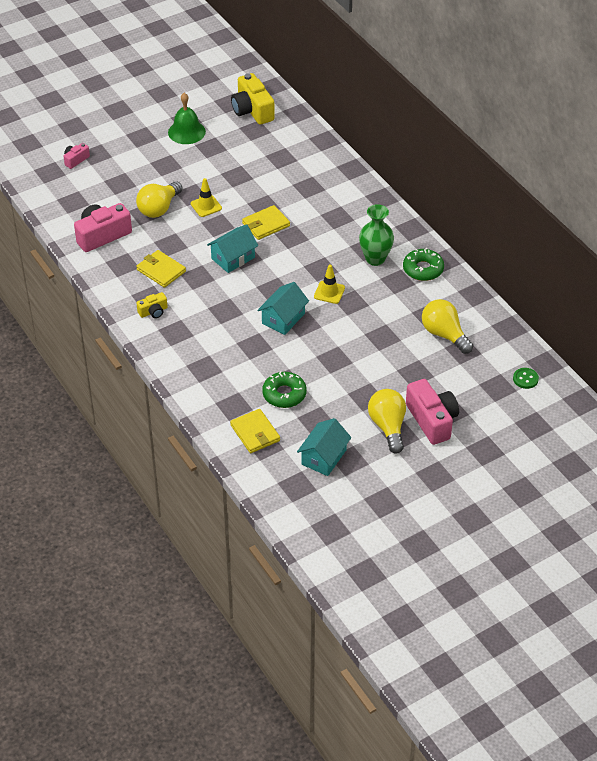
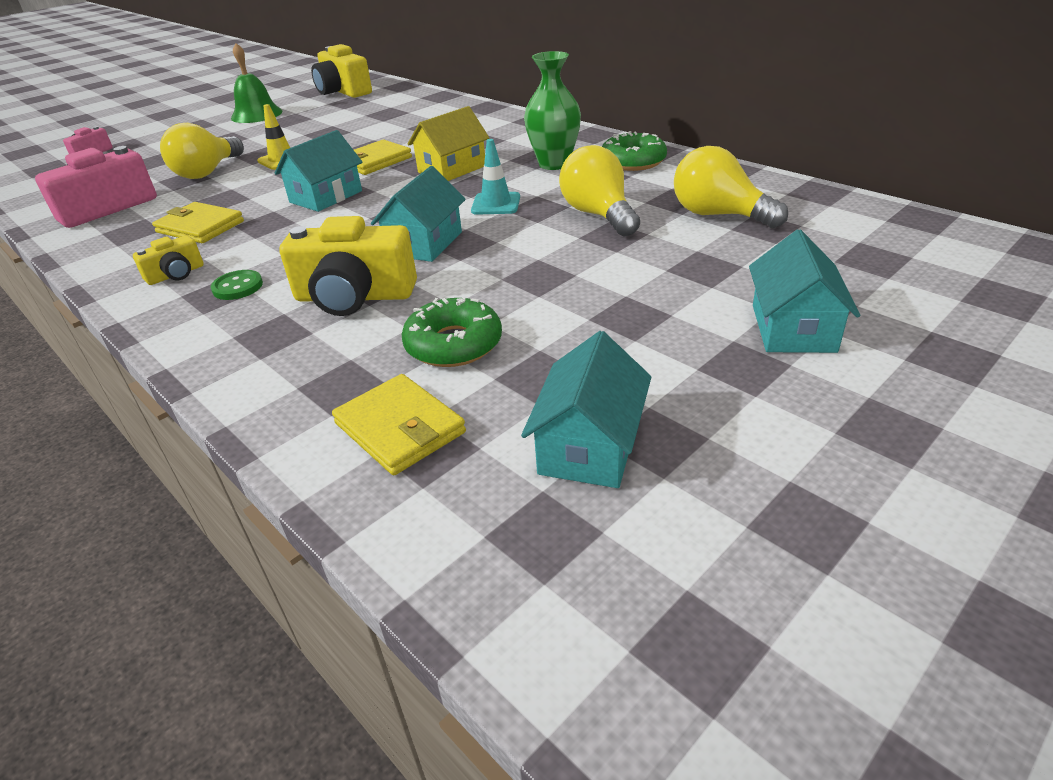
camera: 10 degrees left, 10 degrees down
yellow traffic cone [314,264,345,304] -> turquoise traffic cone [471,139,520,214]
yellow light bulb [368,389,406,453] -> yellow light bulb moved to [559,145,640,236]
pink camera [406,379,459,445] -> turquoise house [749,229,860,353]
green button [513,368,539,389] -> green button moved to [211,270,263,300]
none -> yellow camera [279,216,417,316]
none -> yellow house [408,106,489,181]

